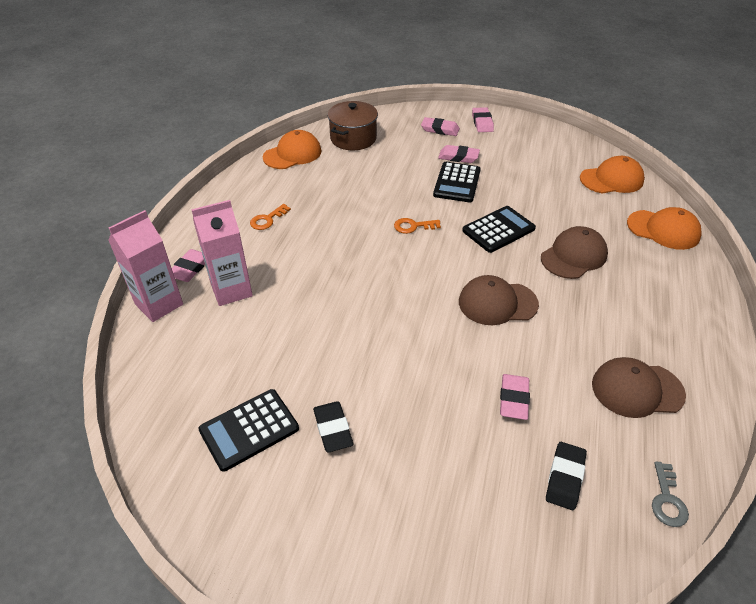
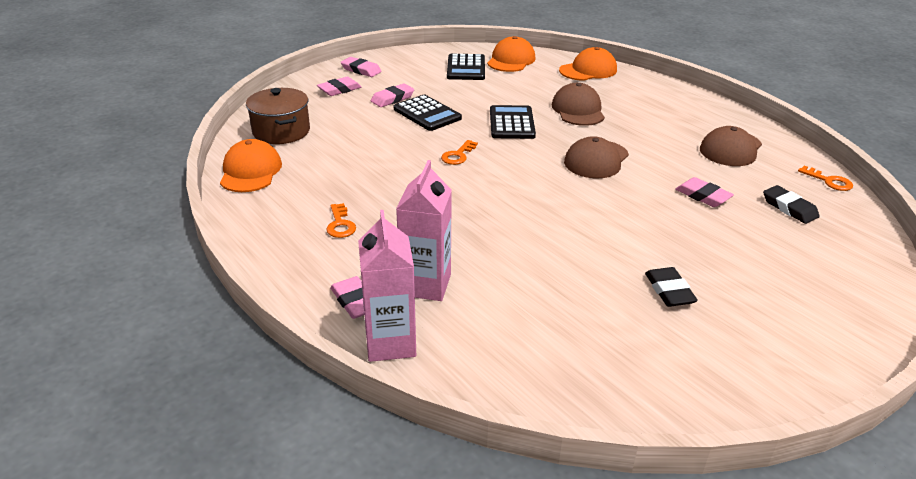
camera: 55 degrees left, 10 degrees down
black calculator [198,389,299,472] -> black calculator moved to [447,54,485,80]
black eraser [313,401,353,452] -> black eraser turned 60 degrees clockwise [645,267,698,307]
grey key [652,462,689,527] -> orange key [798,166,853,191]

